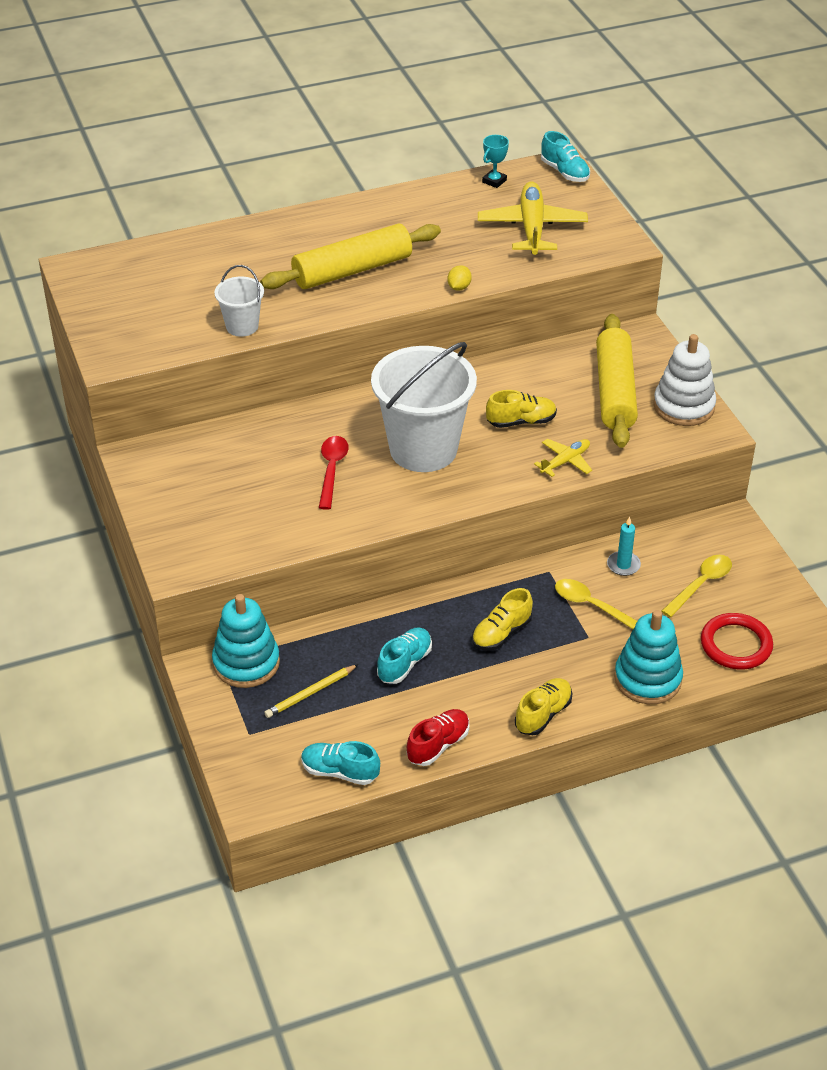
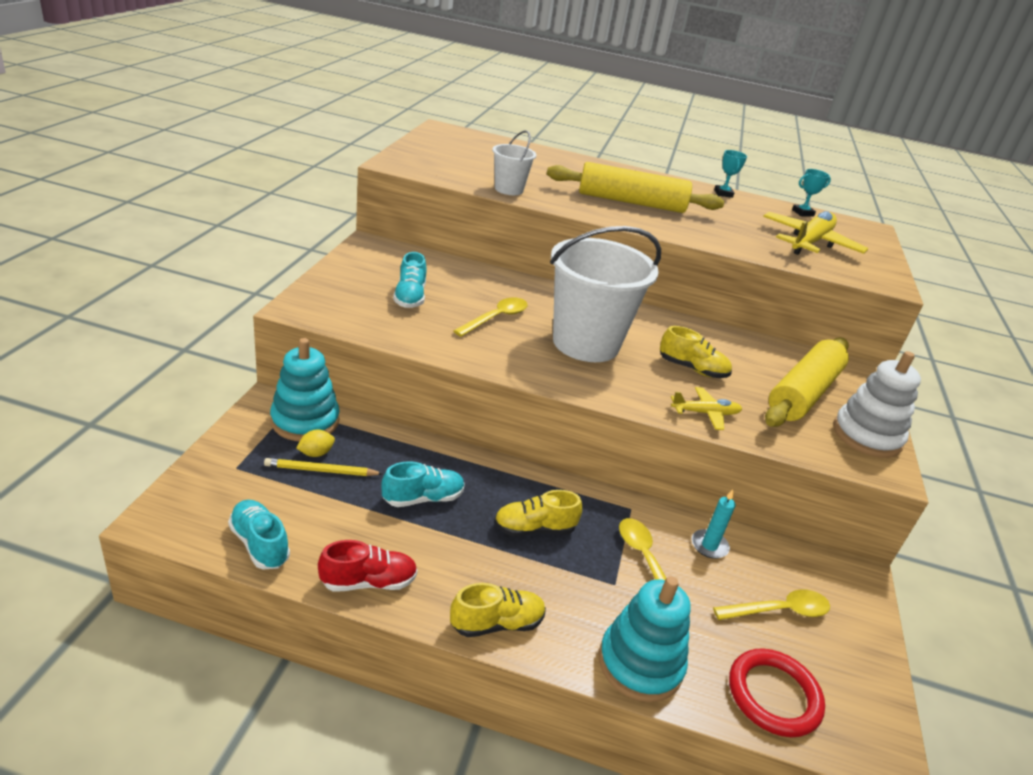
camera: 30 degrees right, 10 degrees down
red spoon [319,436,349,510] -> yellow spoon [454,298,528,337]
yellow lemon [448,265,472,291] -> yellow lemon moved to [296,430,335,457]
turquoise shoe [541,131,590,182] -> turquoise shoe moved to [393,252,427,308]
none -> turquoise trophy [714,150,747,198]

